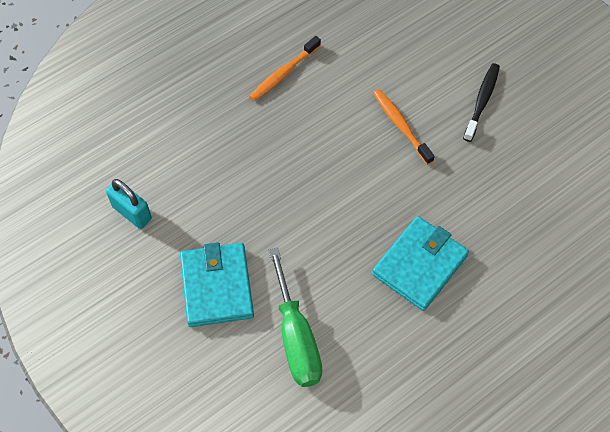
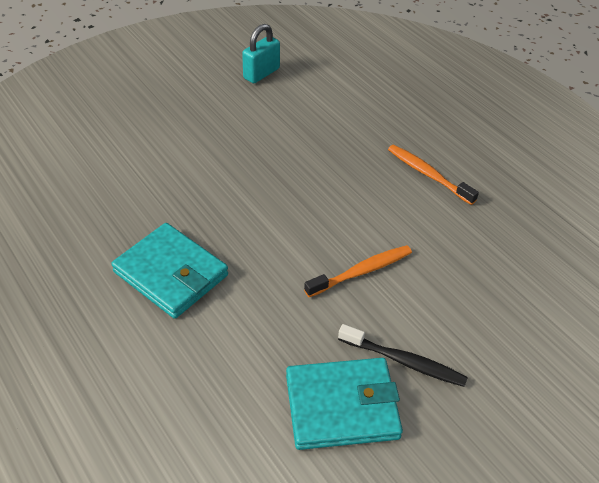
camera: 90 degrees right, 15 degrees down
turquoise wallet [180,242,254,327] -> turquoise wallet moved to [286,358,403,450]
green screwdriver [268,248,322,387] -> none

